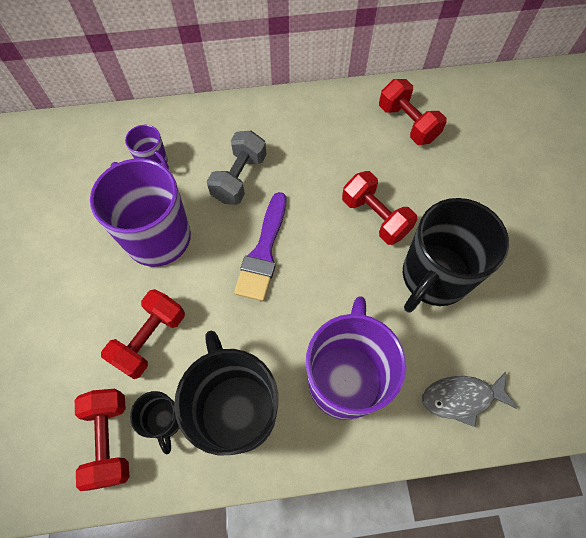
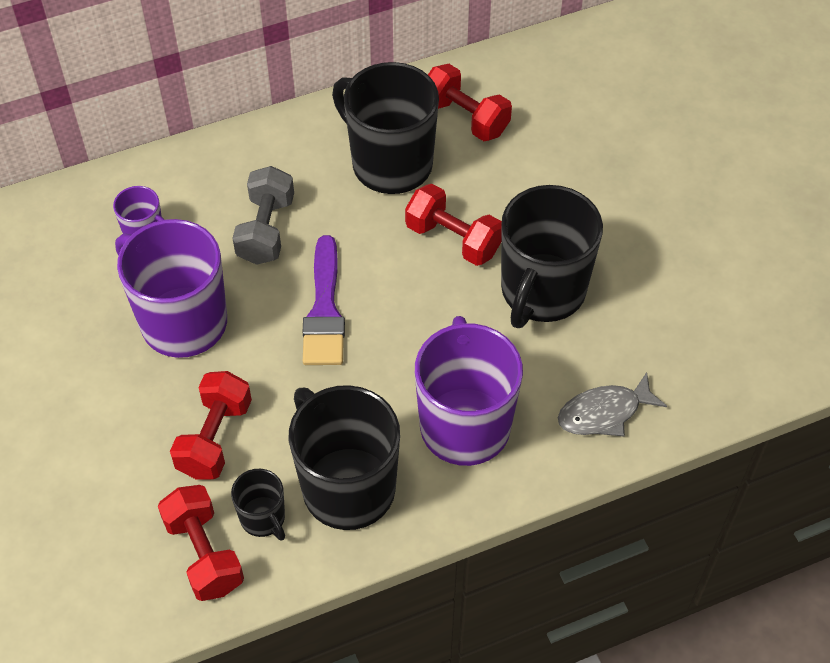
camera: 15 degrees left, 10 degrees down
none -> black mug [332,62,439,194]

